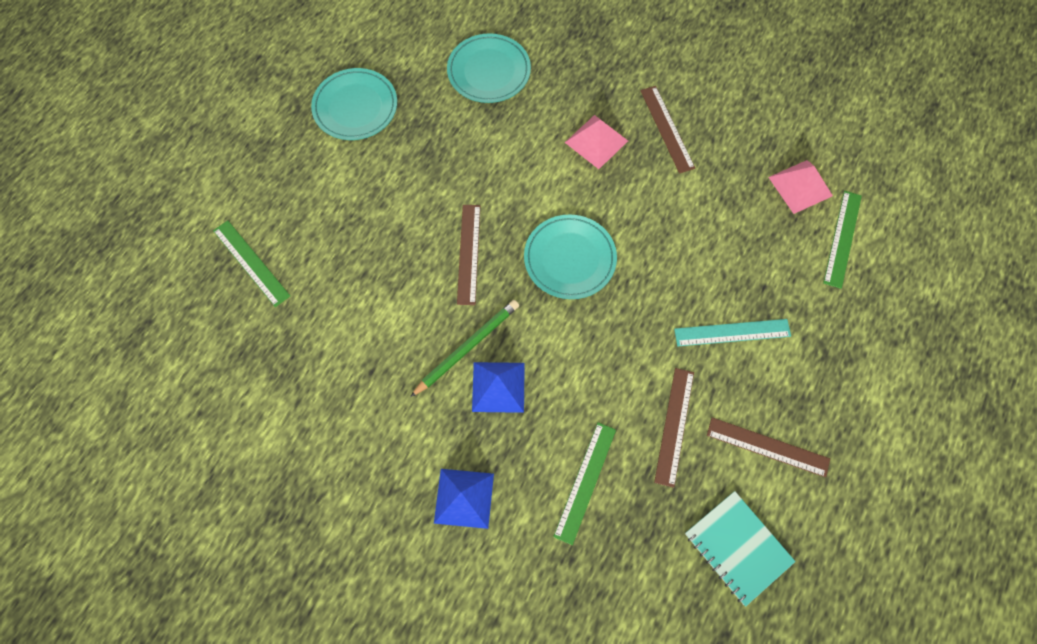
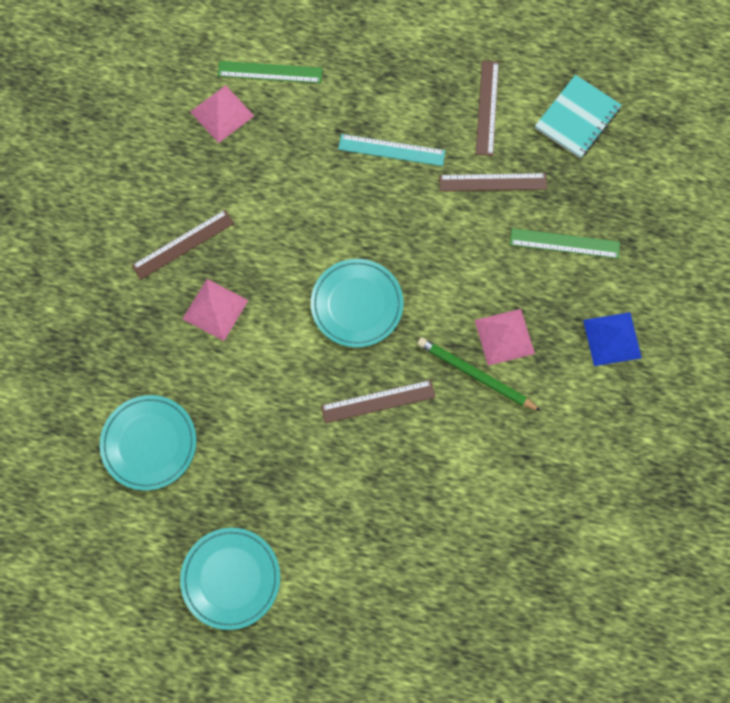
camera: 105 degrees left, 5 degrees up
green ruler [213,220,290,307] -> none
blue pyramid [472,362,525,413] -> pink pyramid [475,309,535,366]
turquoise ruler [674,319,791,346] -> turquoise ruler turned 60 degrees counterclockwise [338,134,445,166]

